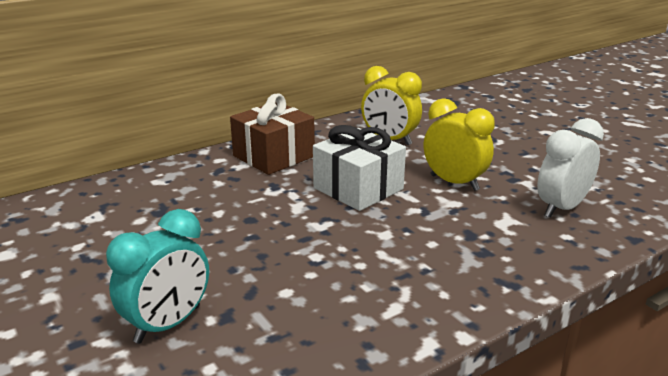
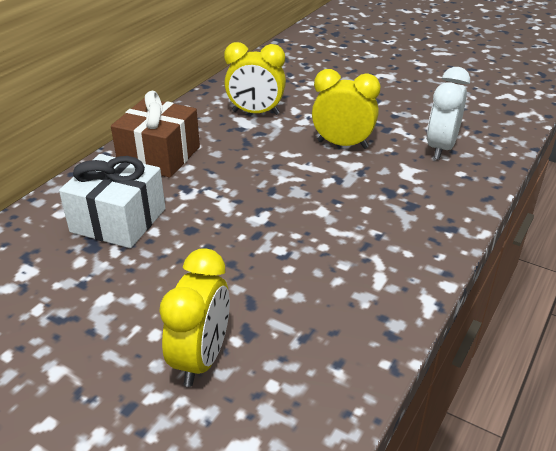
camera: 25 degrees left, 10 degrees up
turquoise clock [106,209,209,344] -> yellow clock [159,249,230,387]
white gift [313,125,406,211] -> white gift moved to [59,154,166,248]

